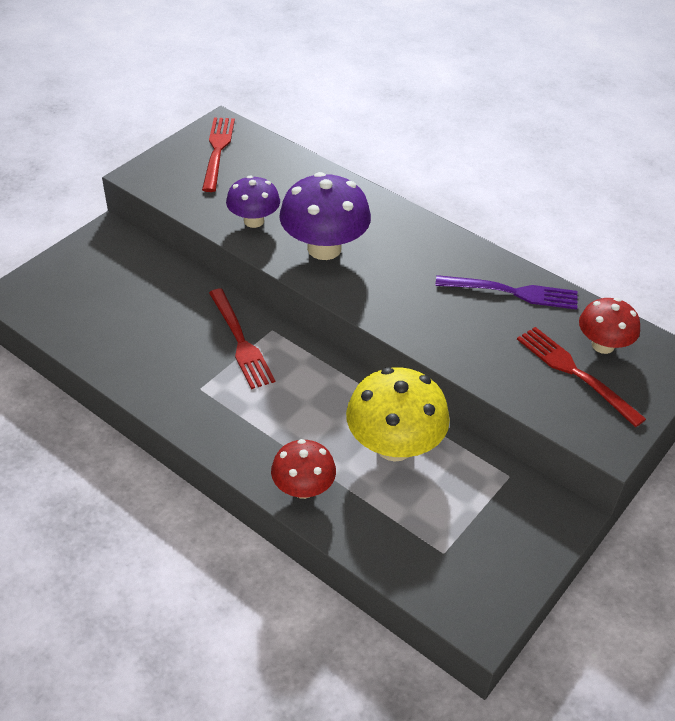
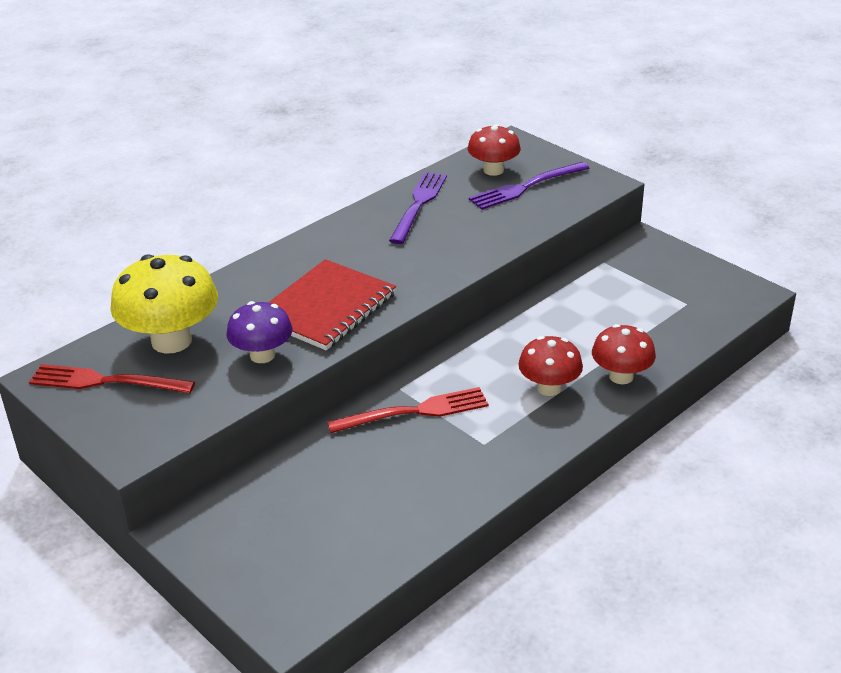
camera: 80 degrees left, 10 degrees down
purple mushroom [279,172,371,260] -> red notebook [268,259,396,350]
yellow mushroom [346,367,450,462] -> yellow mushroom moved to [110,254,218,354]
red fork [517,327,646,427] -> purple fork [469,162,589,210]
none -> red mushroom [518,336,583,396]

